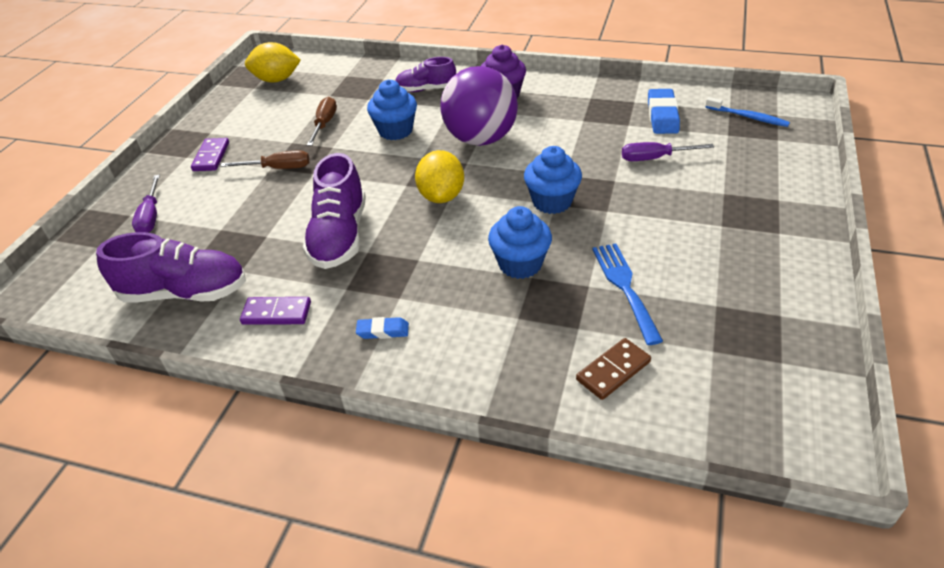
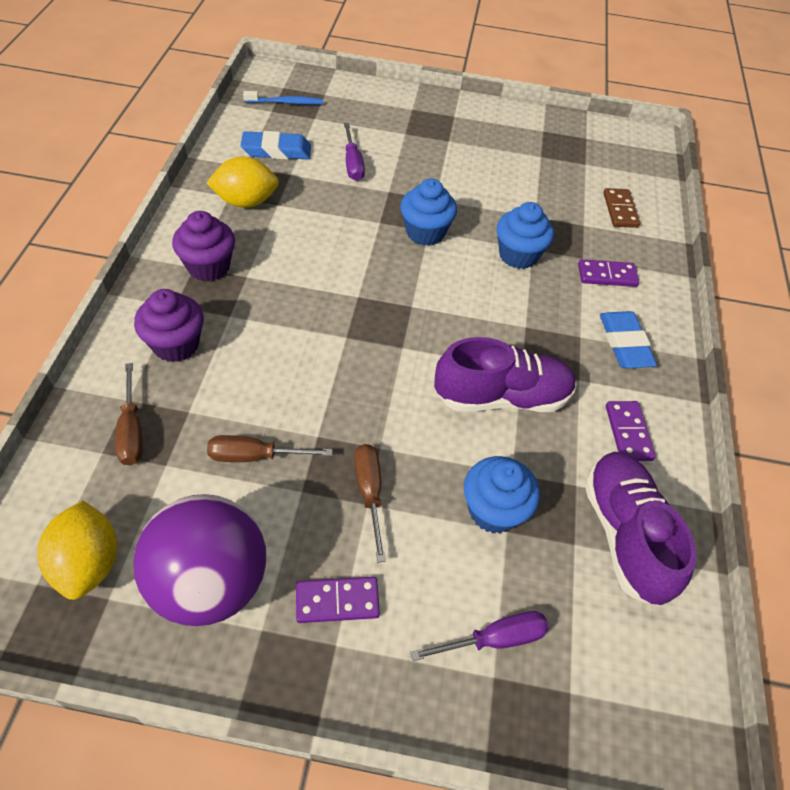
camera: 105 degrees left, 10 degrees up
blue eraser [356,317,409,339] -> blue eraser [600,311,657,368], size x1.74
blue cupcake [367,80,417,140] -> blue cupcake moved to [464,456,540,534]
purple shoe [395,57,456,92] -> purple cupcake [134,289,204,362]
yellow lemon [415,150,464,203] -> yellow lemon moved to [206,156,279,208]
purple ball [440,66,518,146] -> purple ball moved to [133,494,266,626]
brown domino [576,338,651,400] -> brown domino turned 45 degrees clockwise [603,188,640,228]
blue fork [592,244,663,345] -> none
blue toothbrush [705,97,790,127] -> blue toothbrush turned 60 degrees clockwise [243,91,323,105]
none -> brown screwdriver [115,363,143,466]
none -> purple domino [578,259,639,287]

